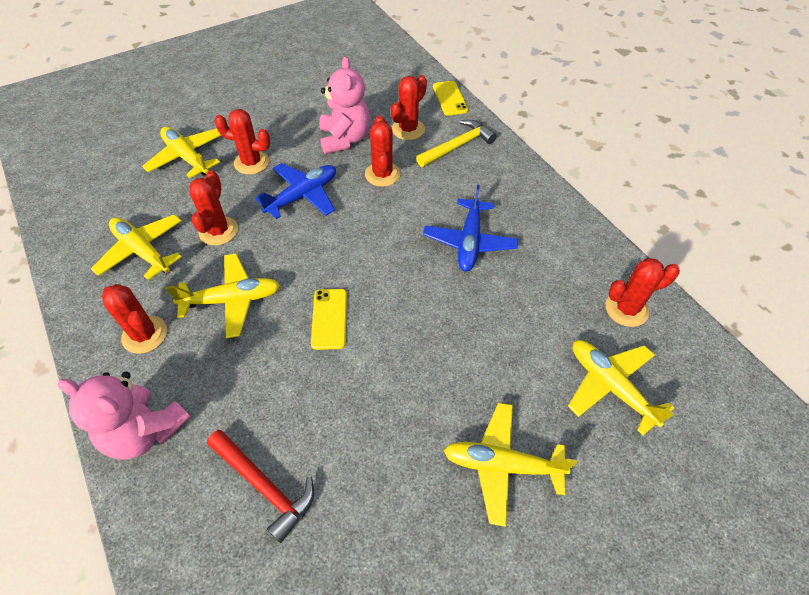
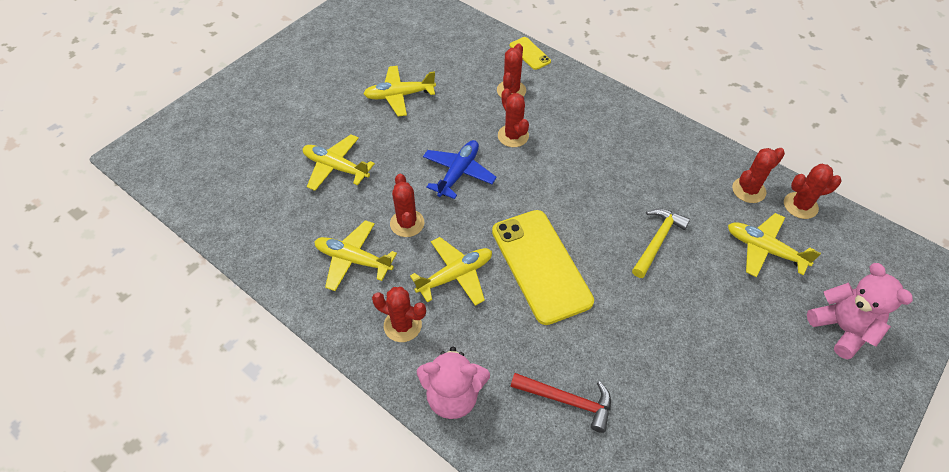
camera: 20 degrees left, 0 degrees up
red cactus [214,109,270,175] -> red cactus moved to [784,164,841,219]
yellow phone [311,289,347,350] -> yellow phone [492,210,594,325], size x2.16
pink teddy bear [319,56,371,154] -> pink teddy bear moved to [807,263,913,359]
yellow hammer [416,120,497,167] -> yellow hammer moved to [632,208,690,278]
blue plane [423,184,518,271] -> none
yellow plane [444,403,577,527] -> yellow plane moved to [364,66,436,117]

